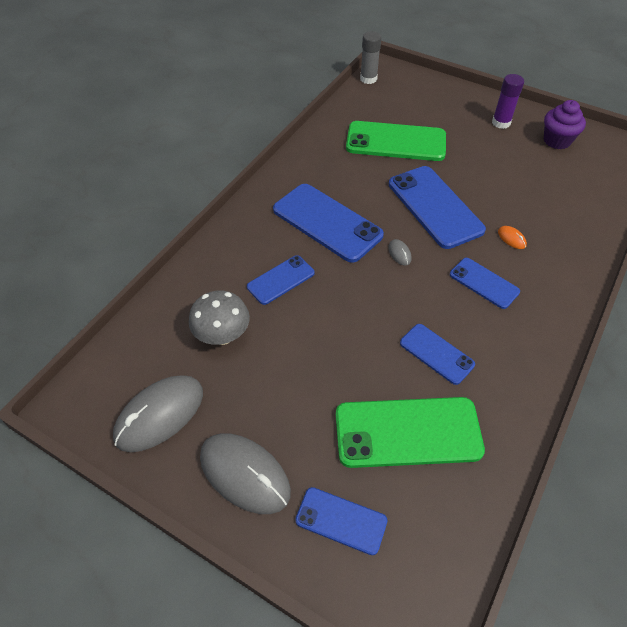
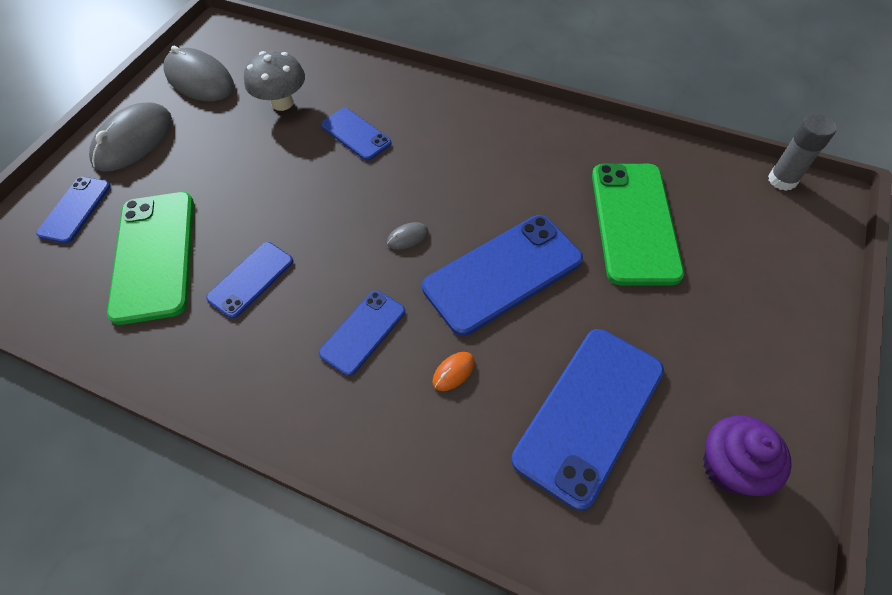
camera: 85 degrees right, 5 degrees up
blue phone [273,184,384,263] -> blue phone moved to [511,329,664,511]
purple glue stick [492,74,524,129] -> none

